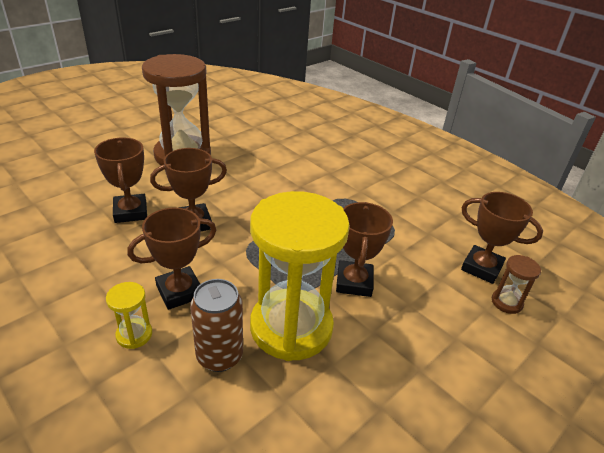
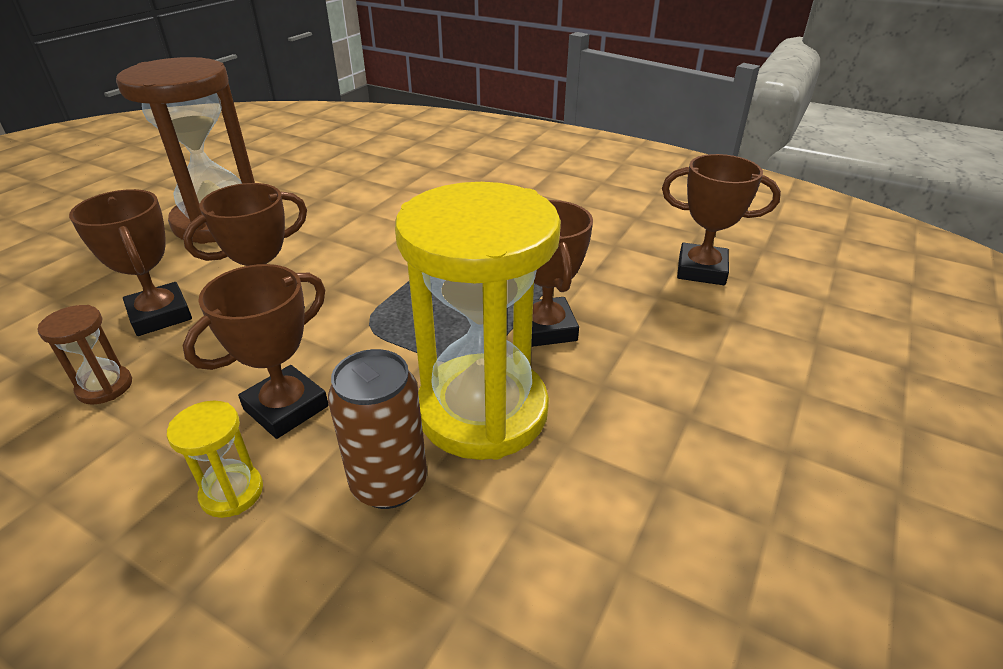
camera: 15 degrees left, 0 degrees up
brown hourglass [492,255,541,314] -> brown hourglass moved to [38,305,132,405]

